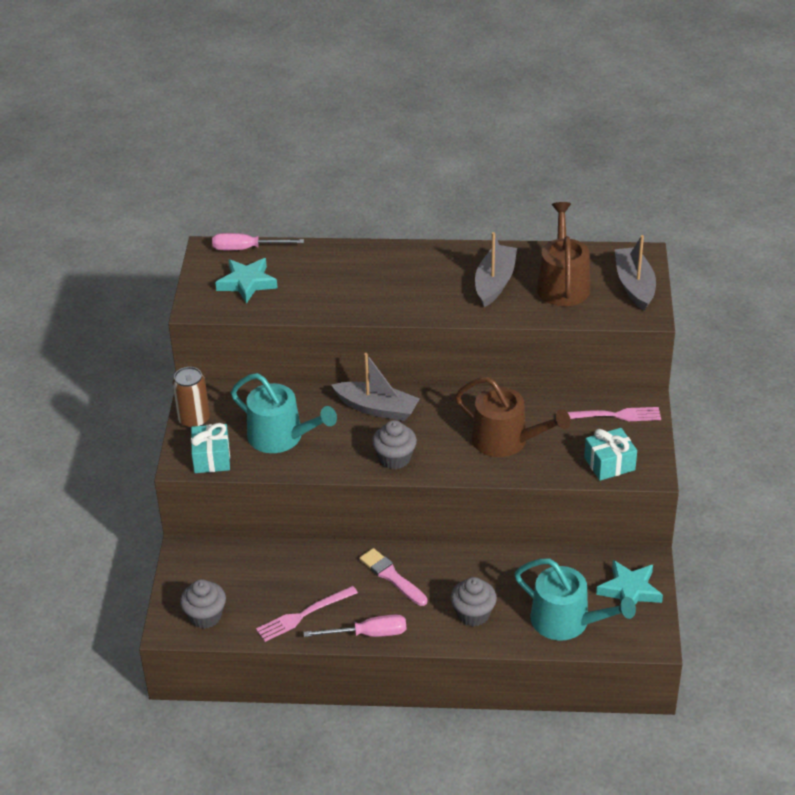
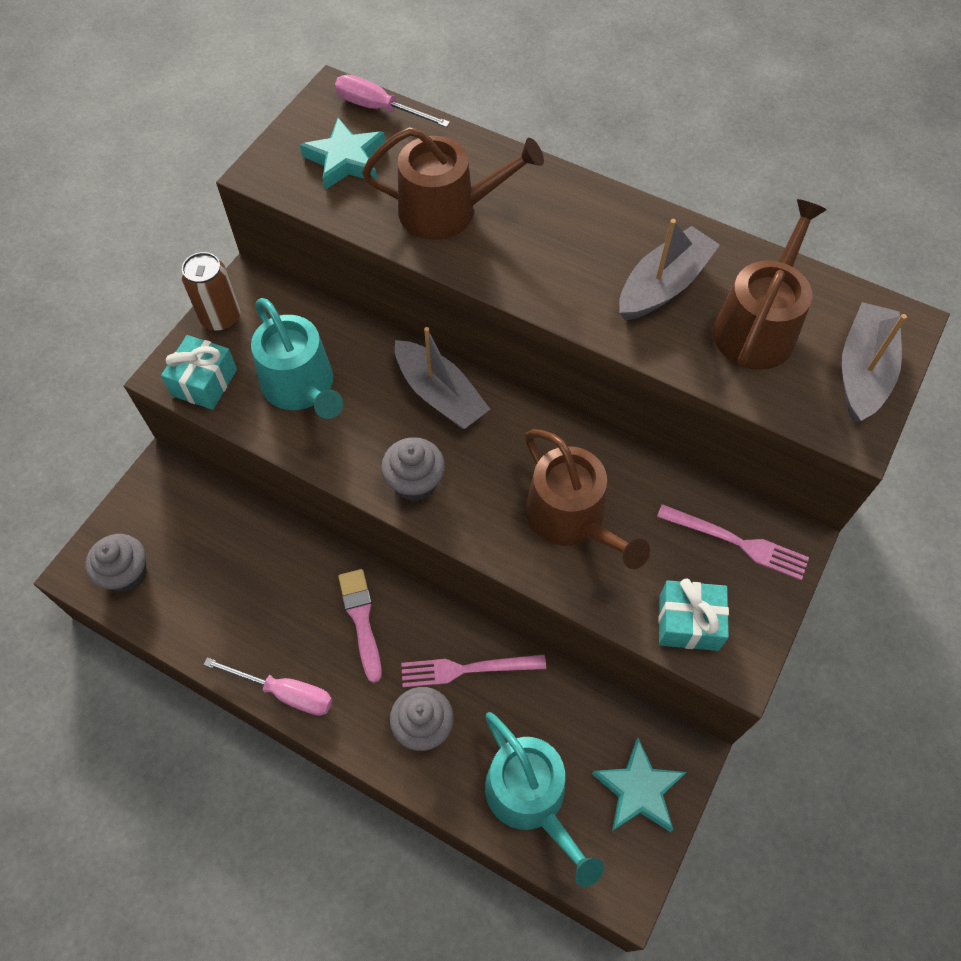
camera: 25 degrees right, 20 degrees up
pink fork [256,586,358,642] -> pink fork moved to [401,655,546,687]
none -> brown watering can [362,127,544,240]

